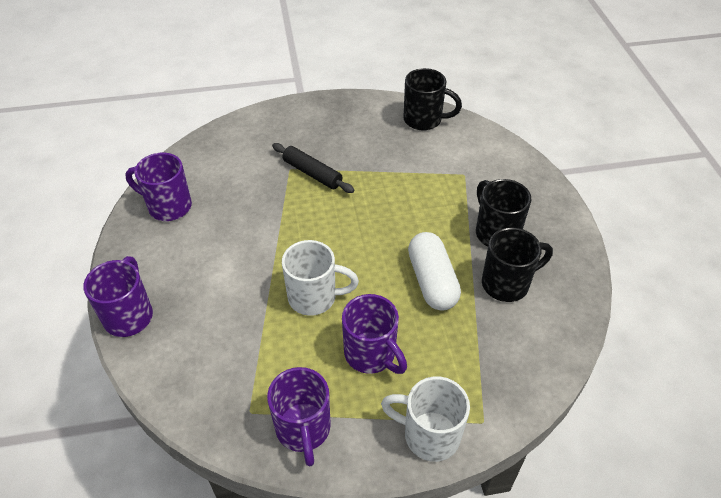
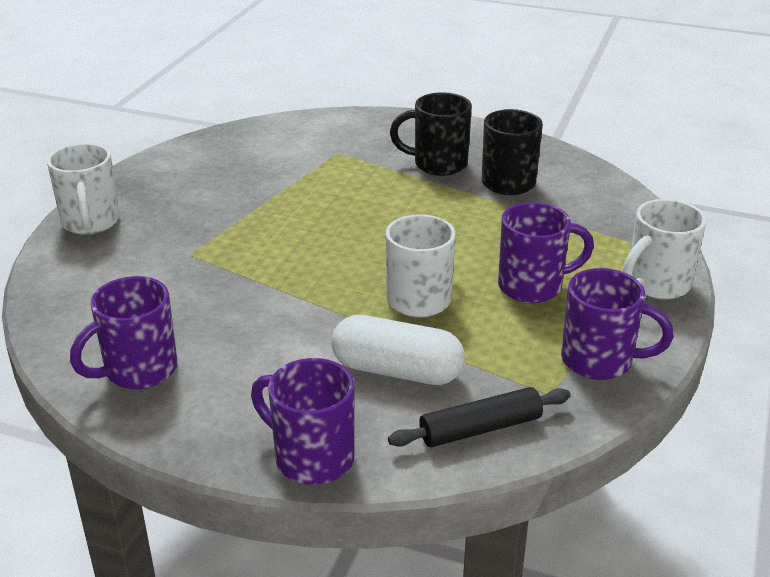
camera: 60 degrees left, 15 degrees down
black rolling pin [272,143,354,193] -> black rolling pin moved to [388,387,571,447]
black mug [404,68,462,130] -> none
white capsule [408,232,461,311] -> white capsule moved to [331,315,465,385]
none -> white mug [47,143,120,235]

